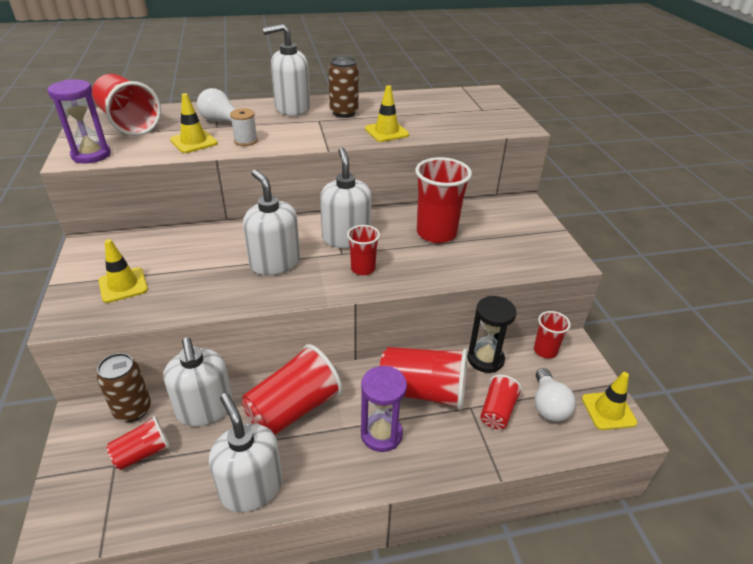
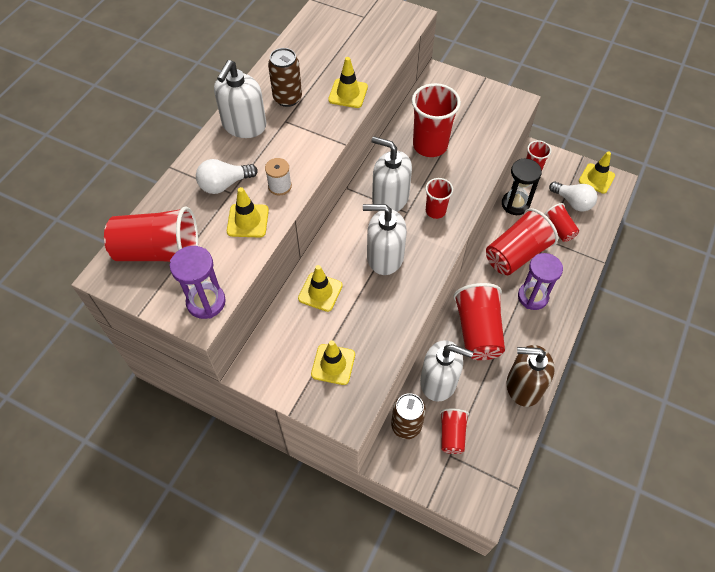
camera: 50 degrees left, 20 degrees up
white soap dispenser [209,393,283,512] -> brown soap dispenser [507,345,555,407]
none -> yellow traffic cone [298,265,343,312]

